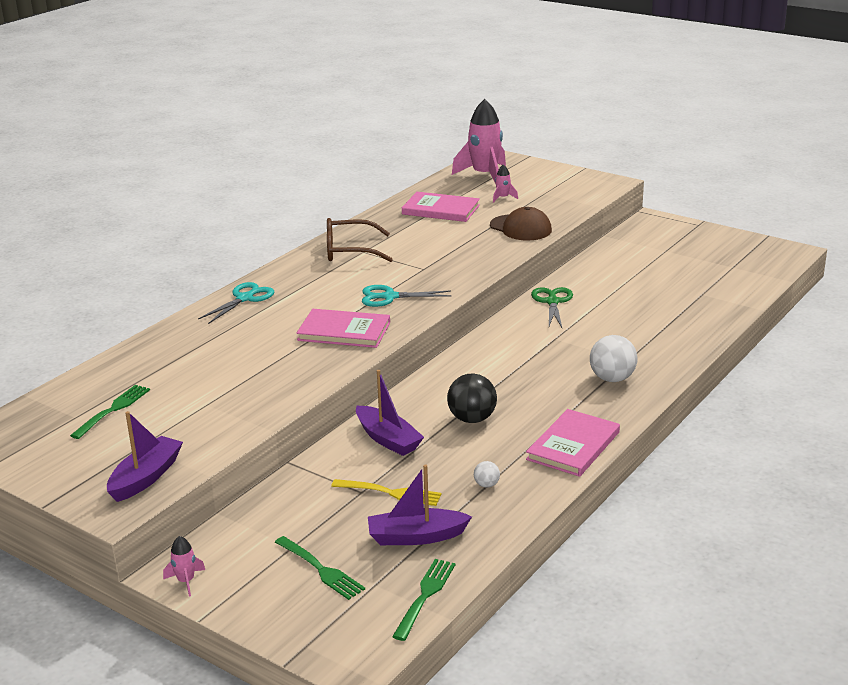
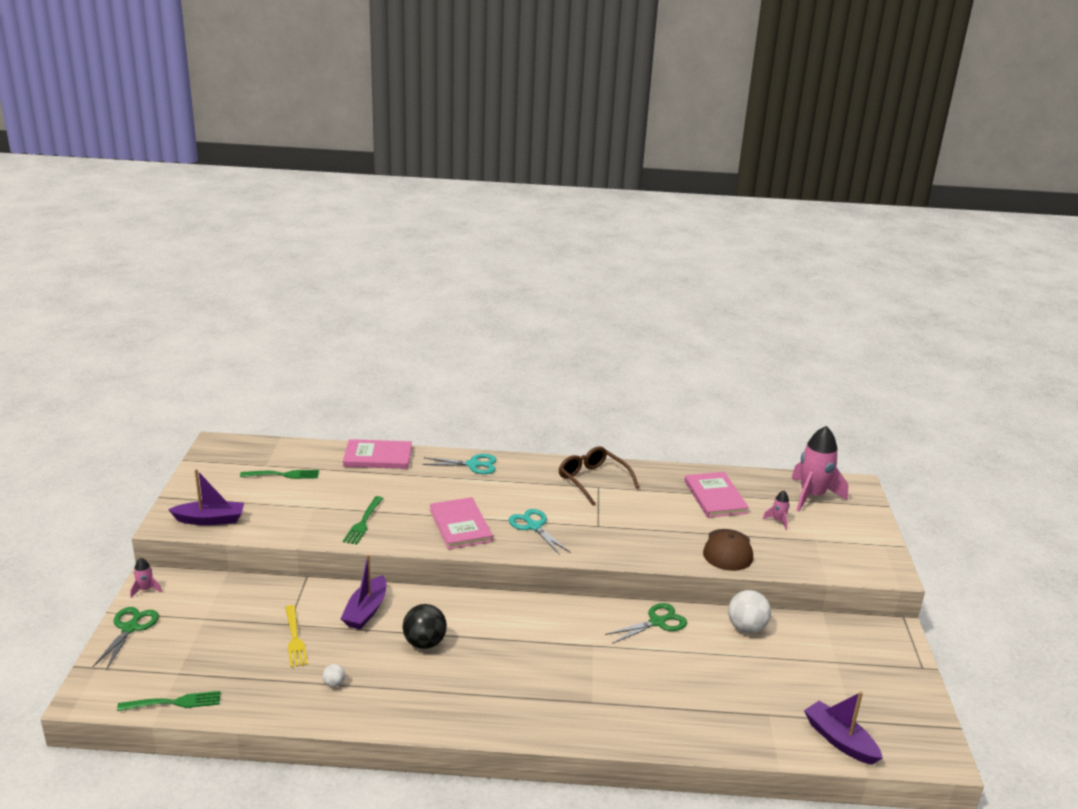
camera: 55 degrees right, 0 degrees up
green fork [275,536,365,600] -> green fork moved to [343,496,383,545]
purple boat [368,464,472,545] -> purple boat moved to [804,692,883,765]
pink book [526,409,620,477] -> pink book moved to [343,439,412,469]
white ball [590,335,638,382] -> white ball moved to [728,590,771,633]
none -> green scissors [93,607,159,670]

